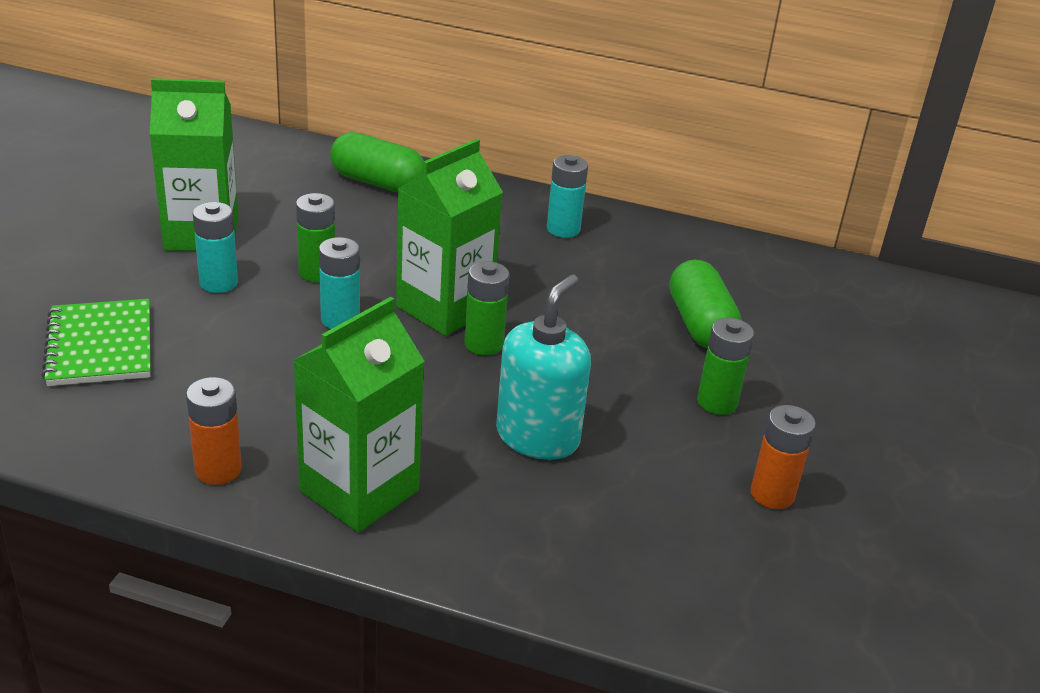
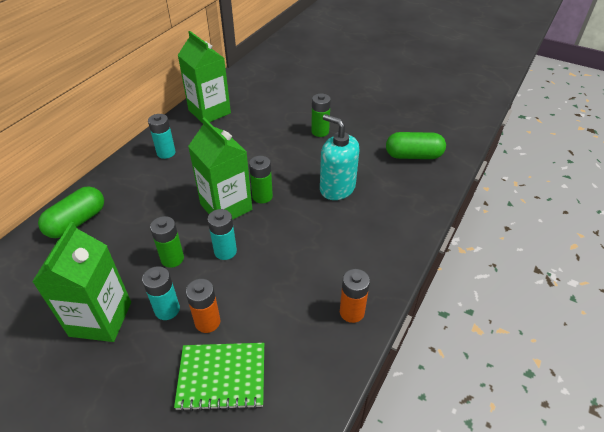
camera: 75 degrees left, 10 degrees up
green carton [293,297,424,533] -> green carton moved to [178,31,231,123]
green capsule [669,259,742,348] -> green capsule moved to [386,132,446,159]
orange battery [751,405,816,509] -> orange battery moved to [186,279,221,333]

